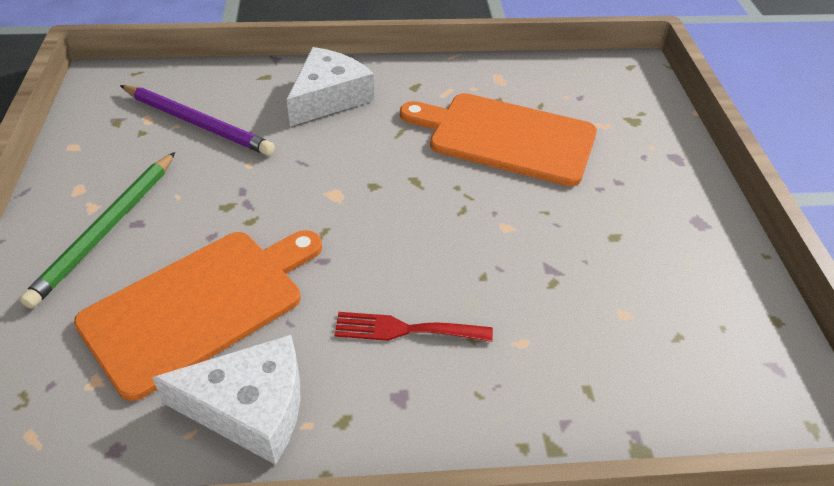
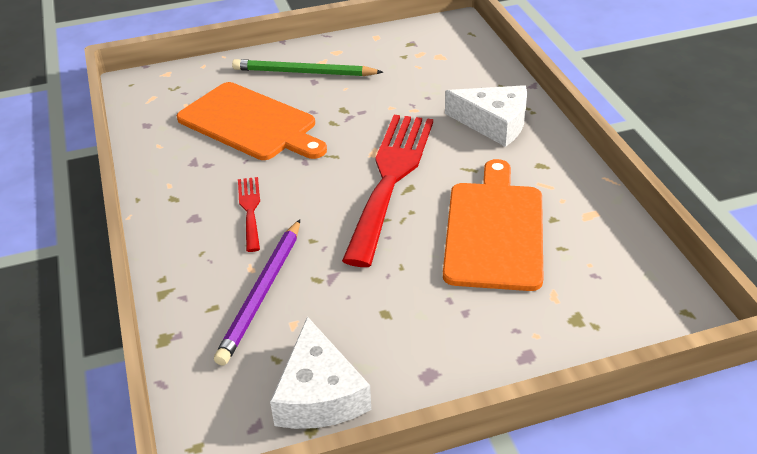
camera: 80 degrees right, 5 degrees down
purple pencil [120,85,275,156] -> purple pencil moved to [214,219,300,365]
white cheese [152,335,300,465] -> white cheese moved to [270,316,371,429]
none -> red fork [342,115,433,267]

